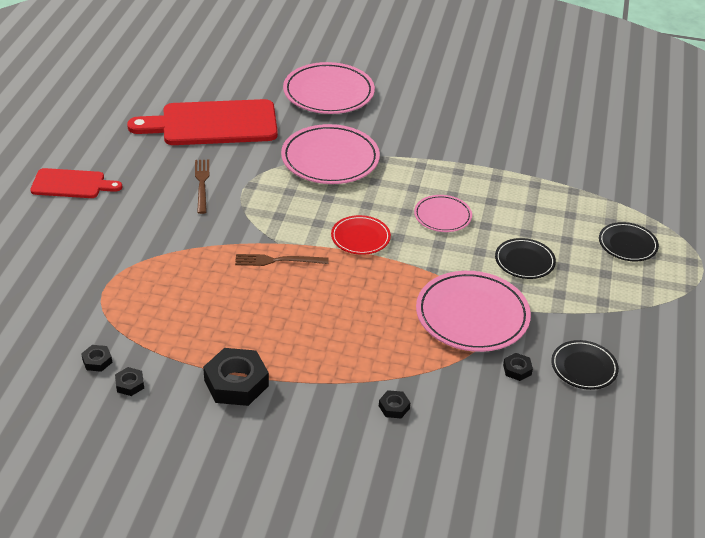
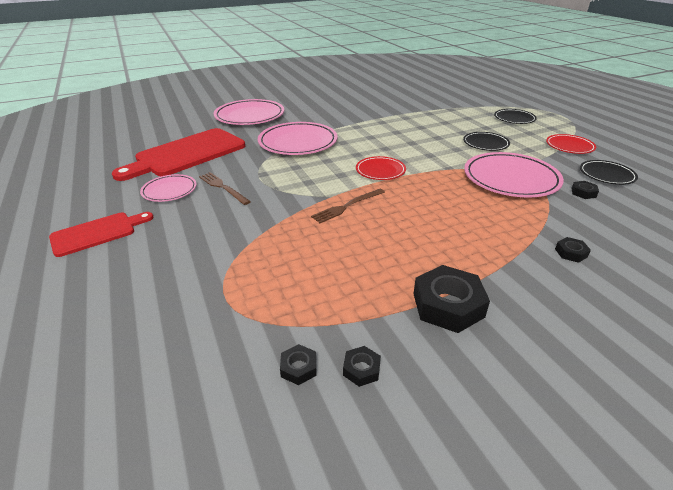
camera: 35 degrees left, 5 degrees down
pink plate [414,195,472,232] -> pink plate moved to [140,174,197,202]
none -> red plate [546,134,596,154]

